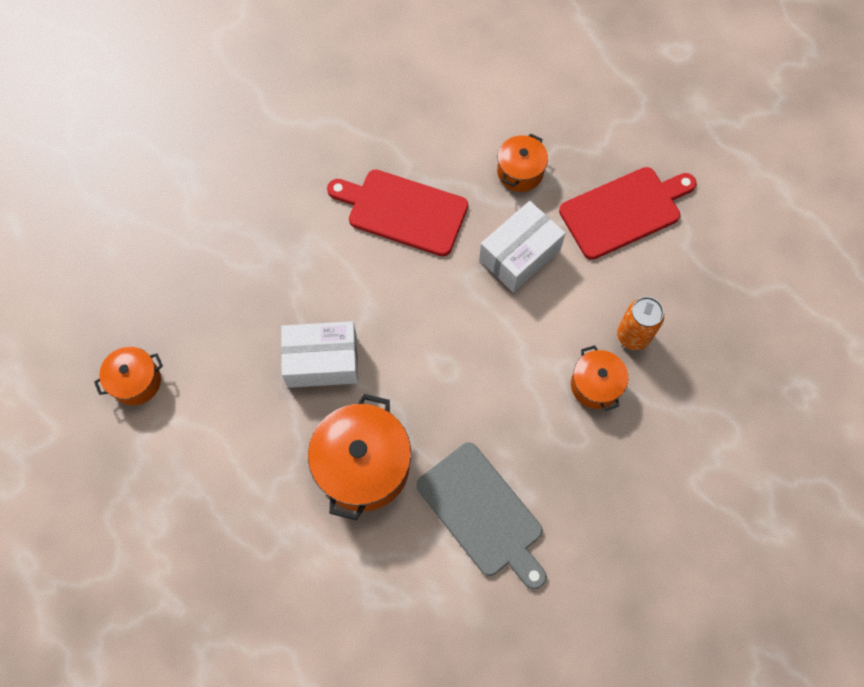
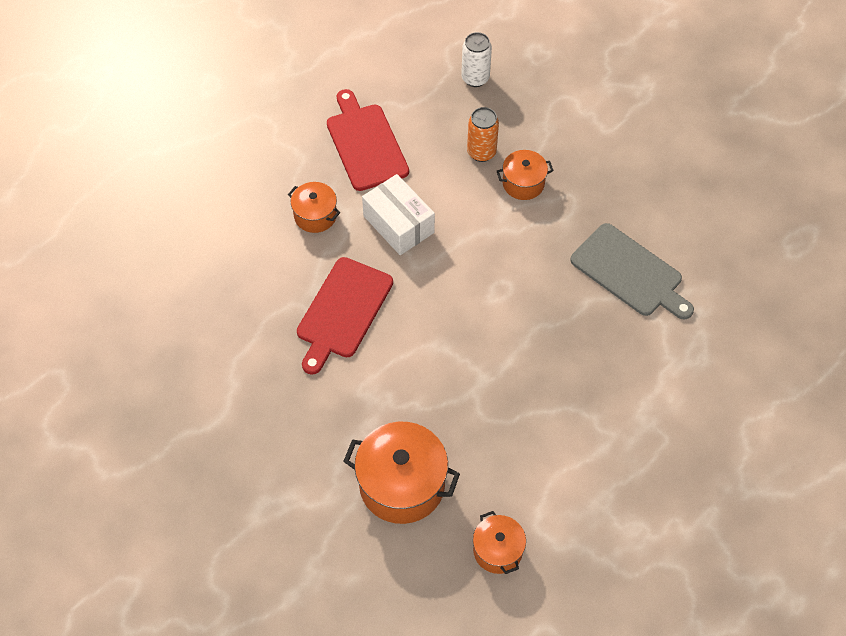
camera: 85 degrees left, 10 degrees down
white box [281,321,359,388] -> none
orange pot [308,394,411,521] -> orange pot moved to [343,422,460,524]
grey cutting board [417,442,547,589] -> grey cutting board turned 75 degrees clockwise [570,223,694,320]
none -> white can [461,32,492,87]

